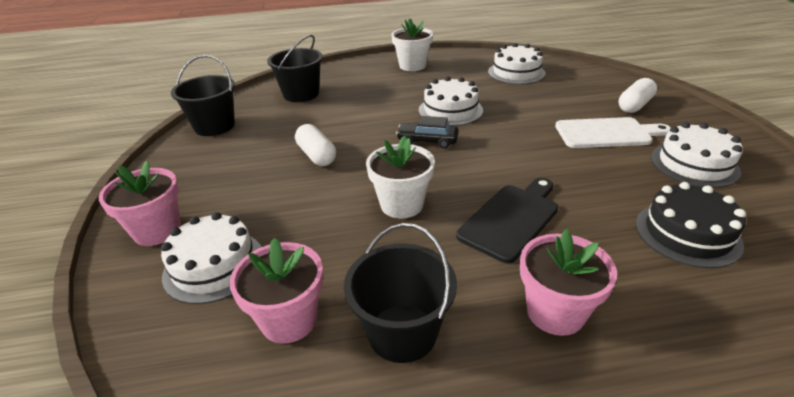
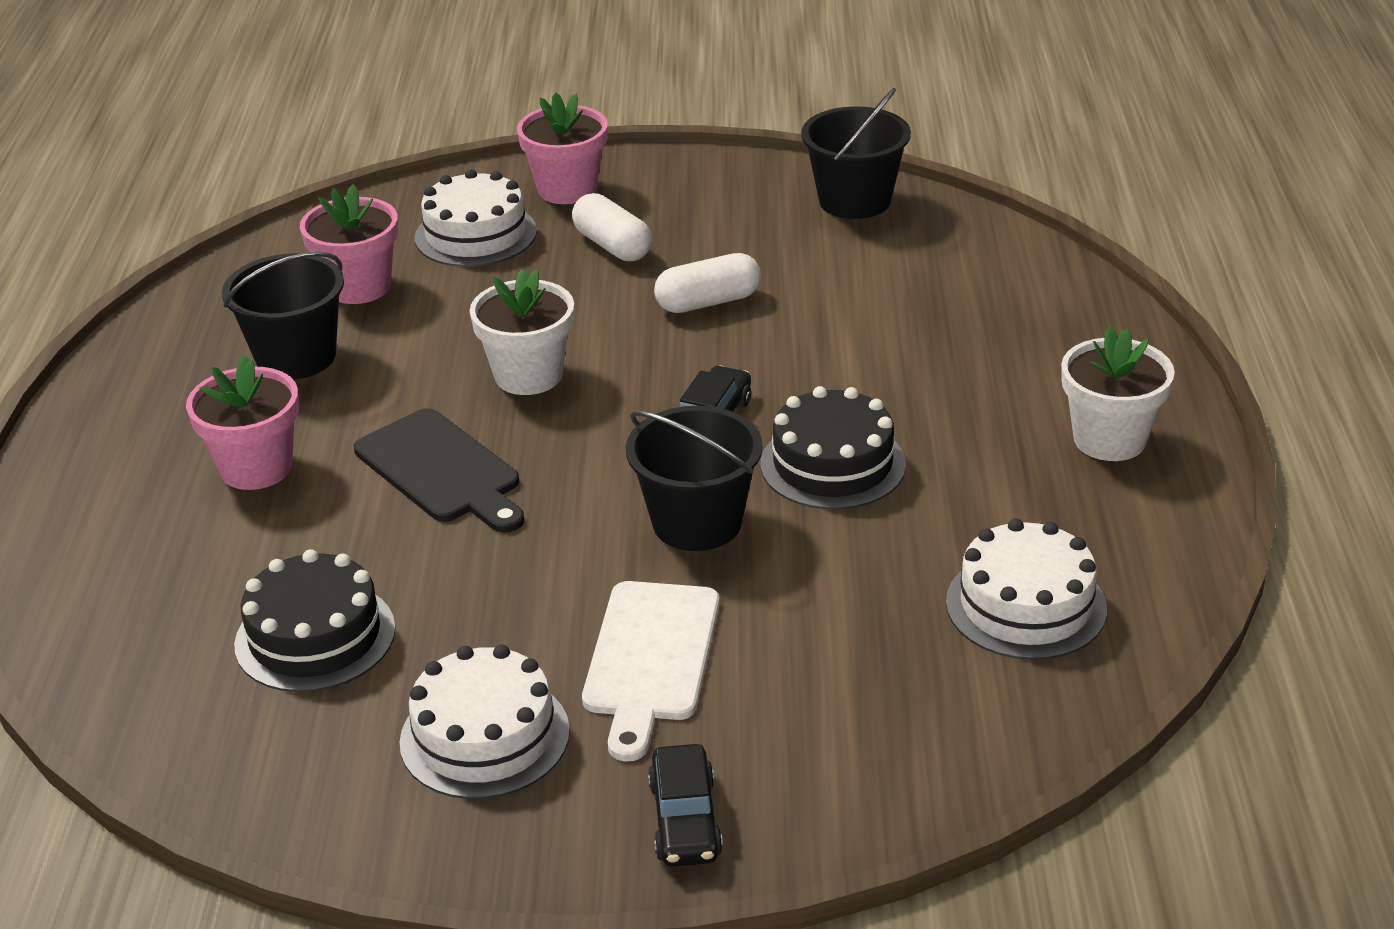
camera: 100 degrees right, 0 degrees up
black bucket [267,35,323,102] -> black bucket moved to [626,406,763,551]
white cake [419,77,483,126] -> black cake [761,386,906,509]
white capsule [618,78,657,113] -> white capsule moved to [572,193,652,262]
none -> black car [648,744,723,867]

